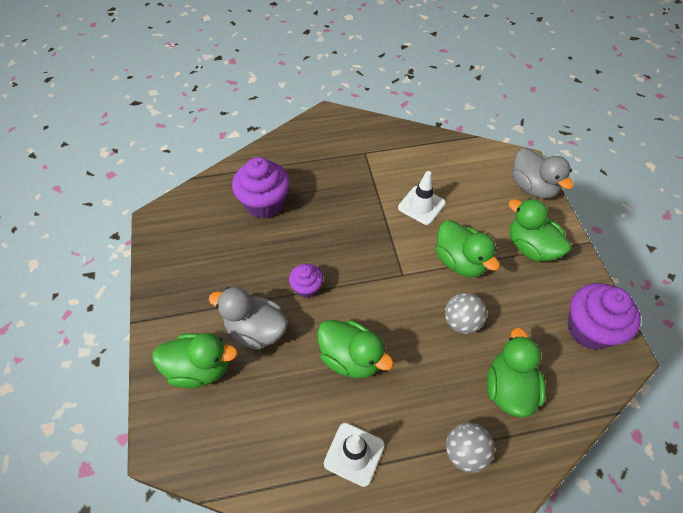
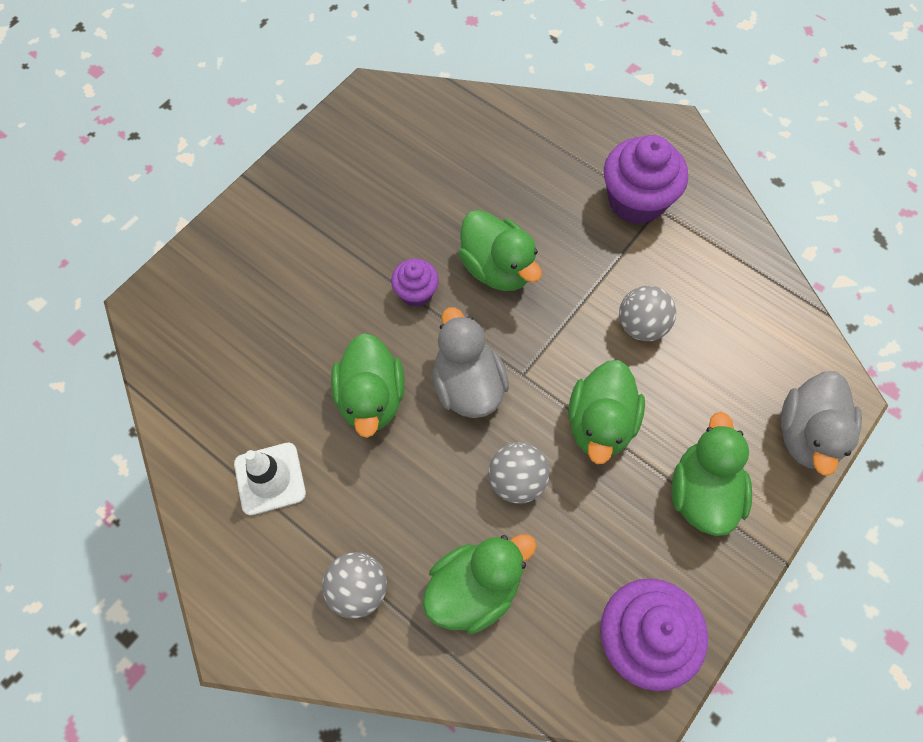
camera: 50 degrees right, 10 degrees up
green duck [152,333,238,388] -> green duck moved to [458,210,542,291]
grey duck [209,287,288,350] -> grey duck moved to [432,307,509,418]
purple cupcake [232,157,290,219] -> purple cupcake moved to [604,135,688,224]
white traffic cone [398,171,446,225] -> grey ball [619,285,676,341]

